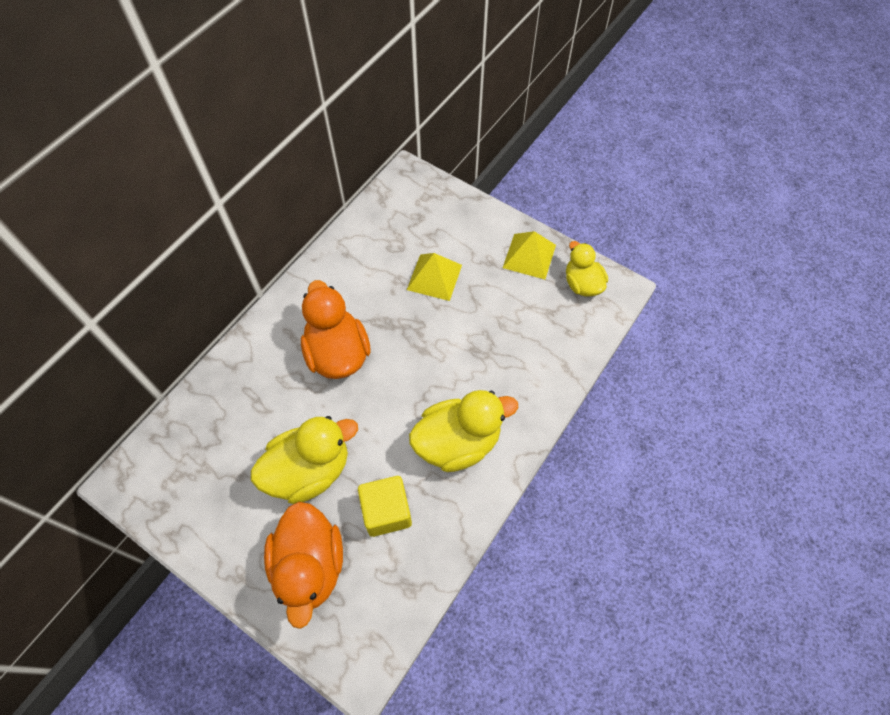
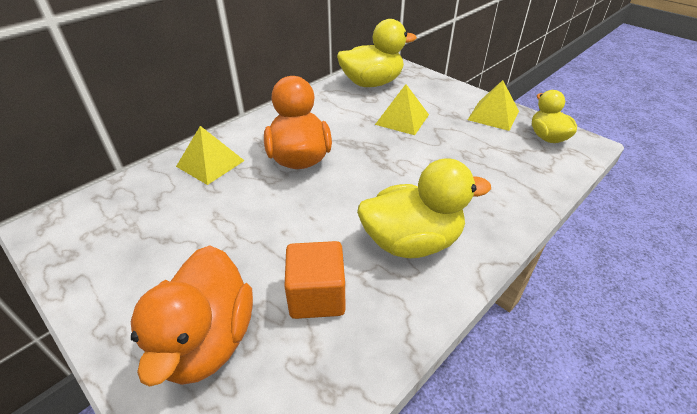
camera: 10 degrees right, 20 degrees down
yellow duck [251,416,358,504] -> yellow duck moved to [337,19,417,87]
yellow cube [358,476,412,537] -> orange cube [284,241,345,319]
none -> yellow pyramid [176,126,245,185]

